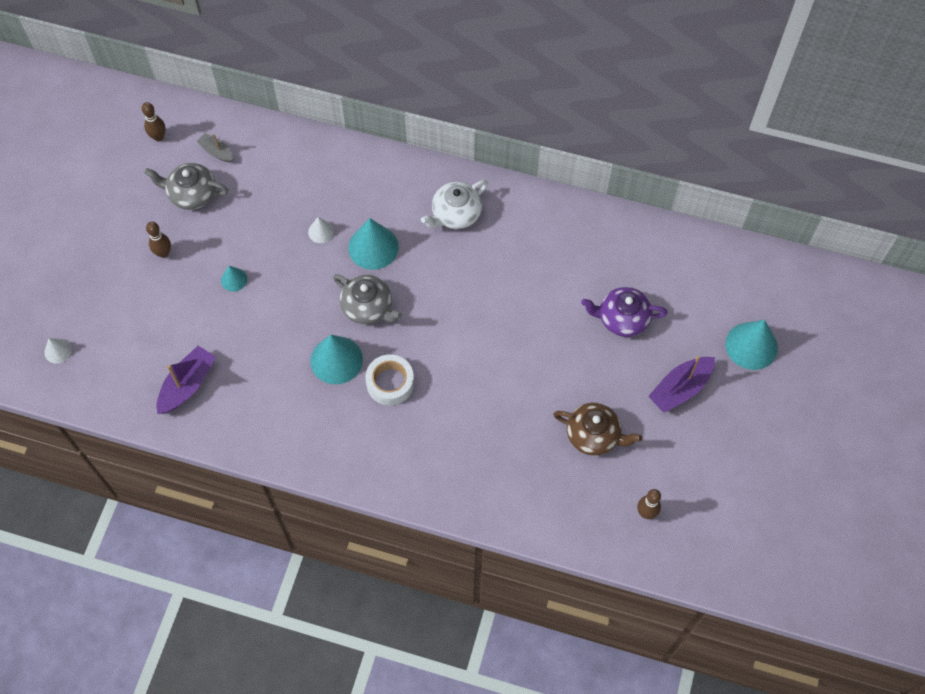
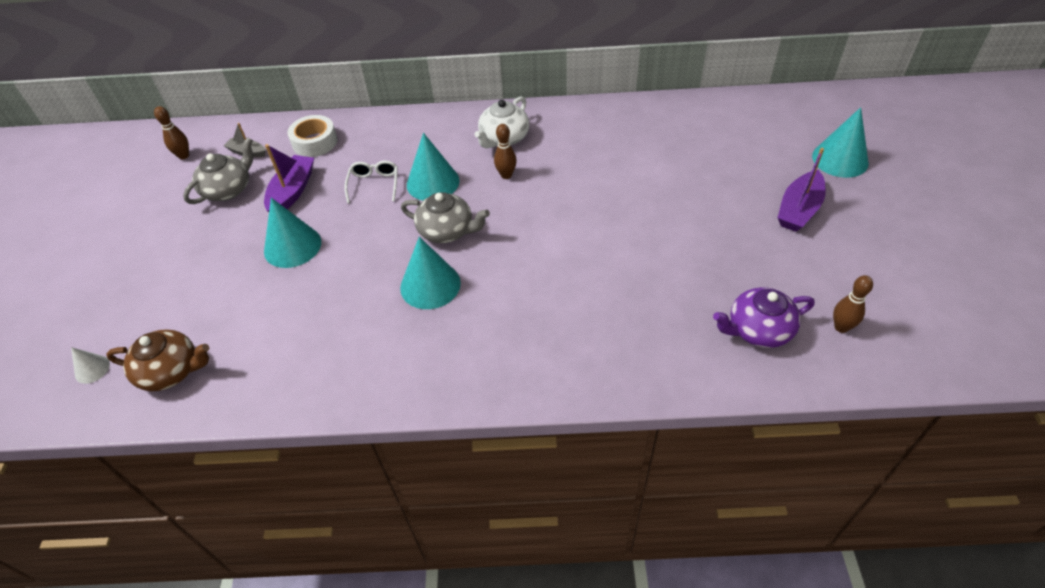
camera: 15 degrees left, 15 degrees down
grey teapot [144,163,229,210] -> grey teapot turned 135 degrees clockwise [183,137,253,204]
brown bowling pin [146,221,171,258] -> brown bowling pin moved to [494,124,517,179]
purple boat [157,346,216,414] -> purple boat moved to [264,144,314,212]
turquoise cone [221,266,247,292] -> turquoise cone [264,198,321,268], size x1.94
white cone [308,217,334,243] -> white glasses [344,161,398,203]
white tape [365,354,414,405] -> white tape moved to [287,115,338,157]
brown teapot [553,403,642,455] -> brown teapot moved to [106,329,209,391]
purple teapot [581,287,668,337] -> purple teapot moved to [713,287,815,348]

